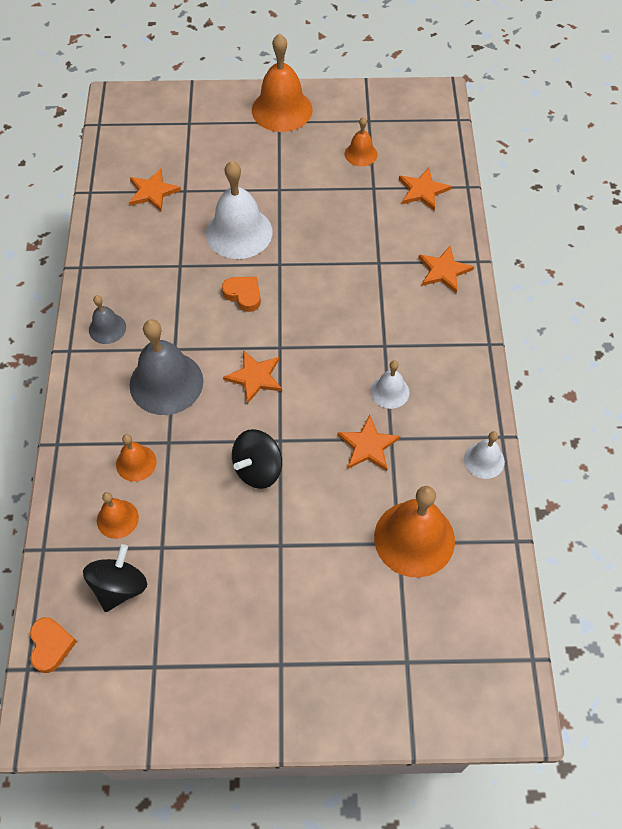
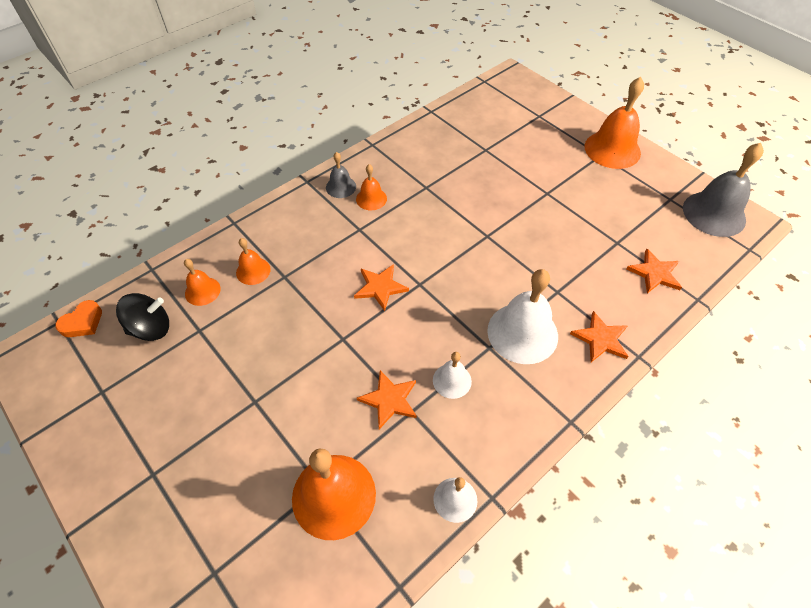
camera: 50 degrees right, 5 degrees down
orange star [129,169,181,211] -> none
grey bell [130,319,203,415] -> grey bell moved to [683,143,764,237]
white bell [206,161,272,259] -> white bell moved to [487,269,558,364]
orange heart [222,277,261,312] -> none
black spinning top [232,429,282,489] -> none
orange bell [345,117,377,167] -> orange bell moved to [356,164,387,210]

